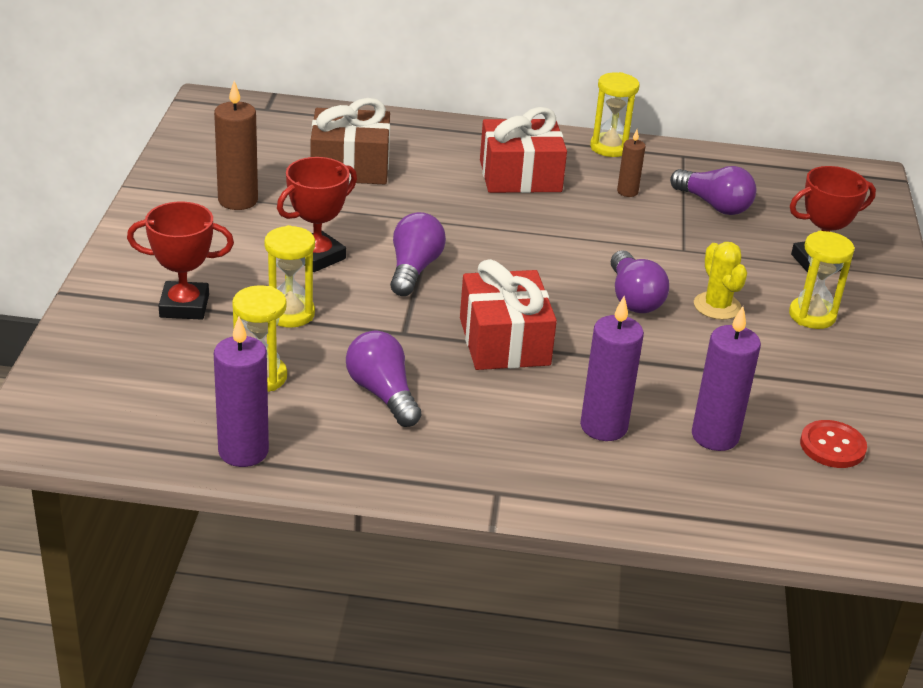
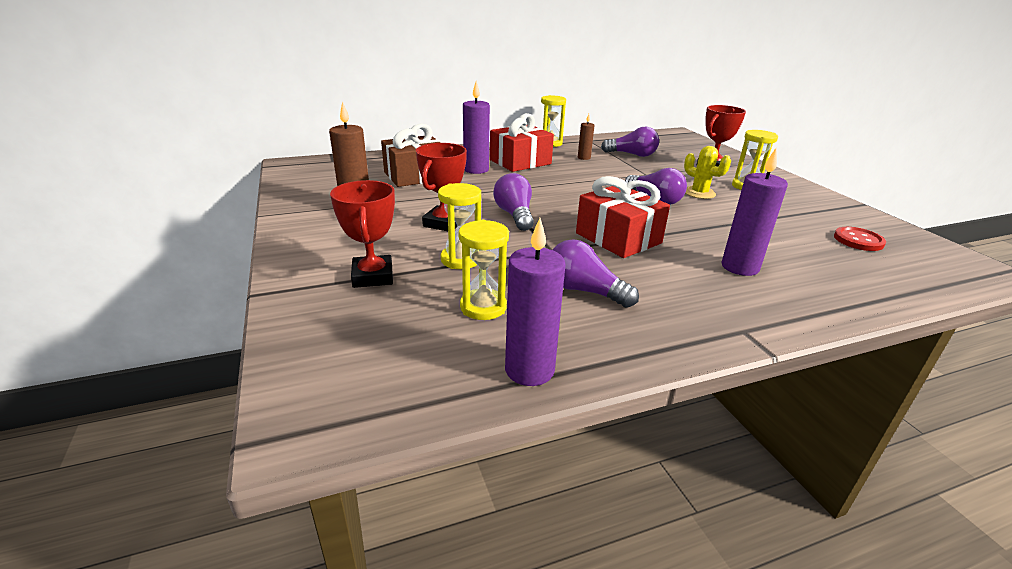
camera: 25 degrees left, 5 degrees down
red trophy [127,202,234,320] -> red trophy turned 75 degrees counterclockwise [330,180,395,288]
purple candle [692,306,761,451] -> purple candle moved to [463,81,490,174]

